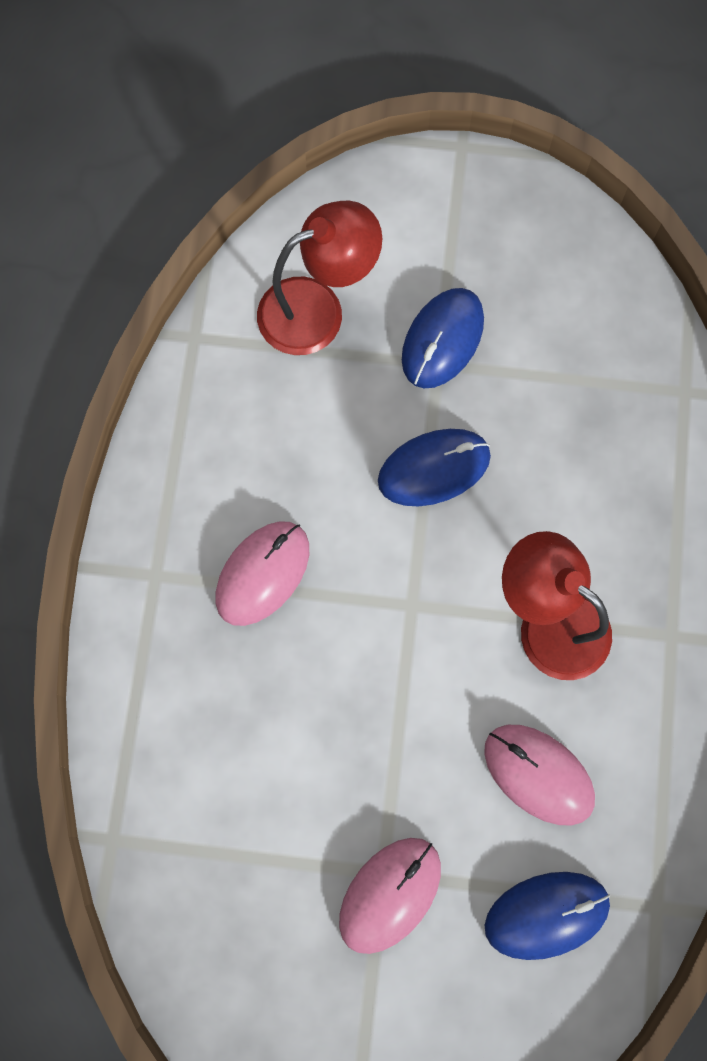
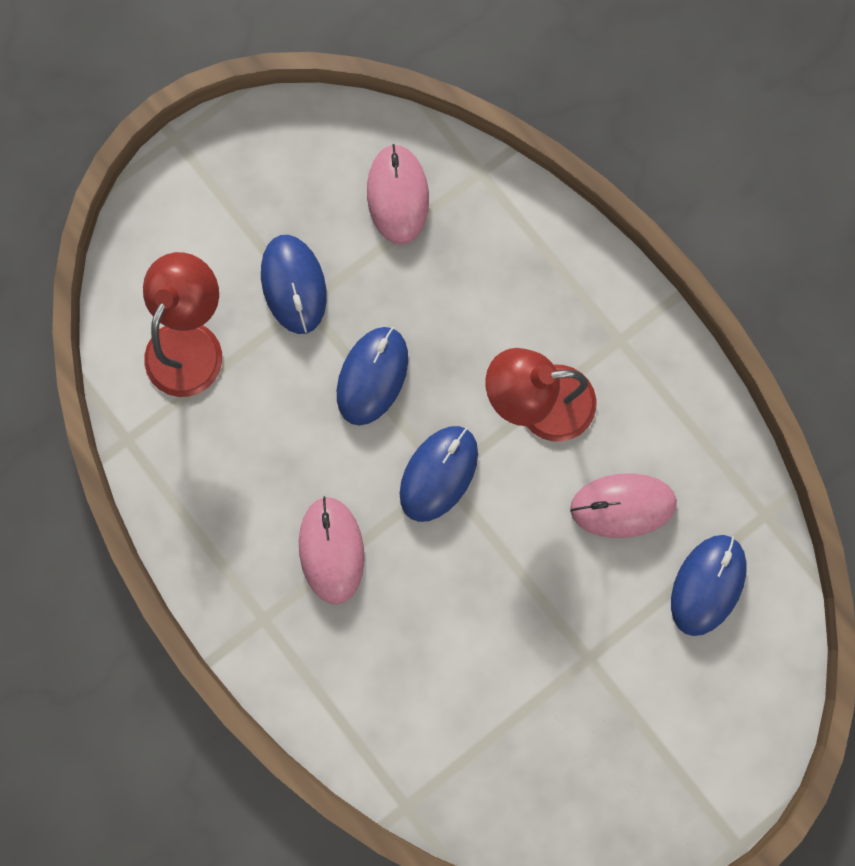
camera: 45 degrees left, 5 degrees up
pink mouse [339,838,441,954] -> pink mouse moved to [367,144,429,245]
none -> blue mouse [400,426,478,522]

